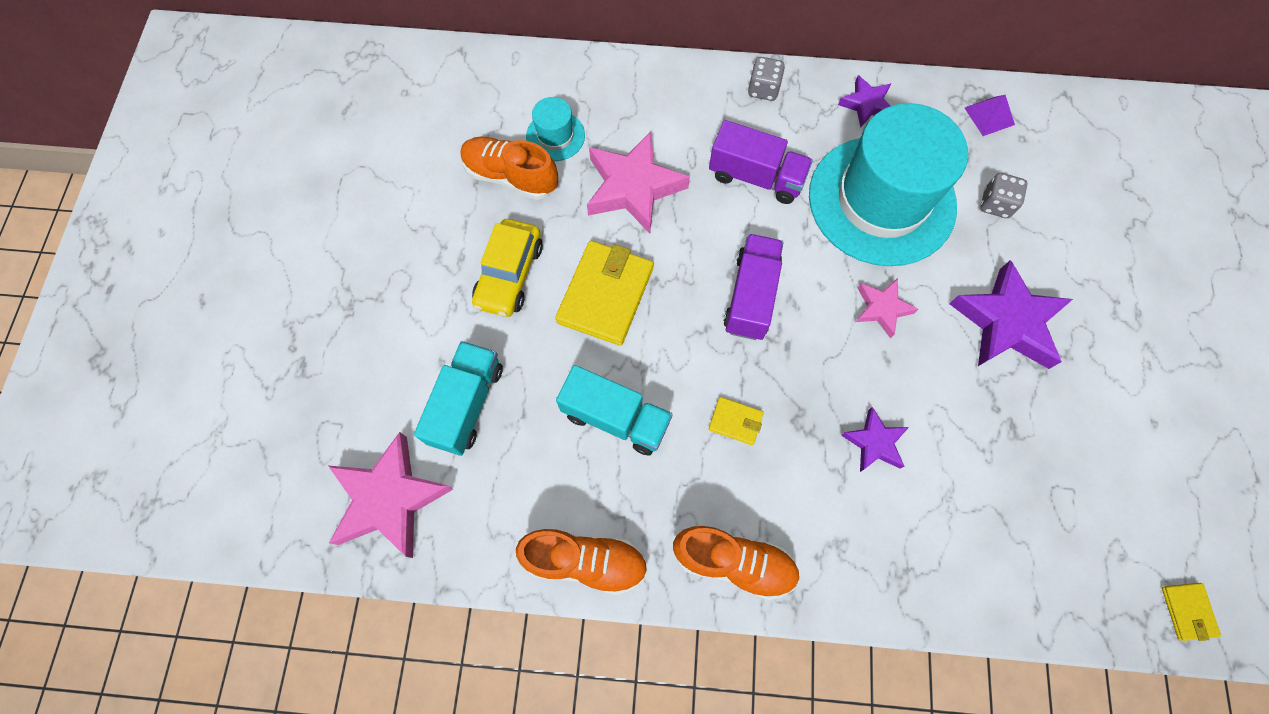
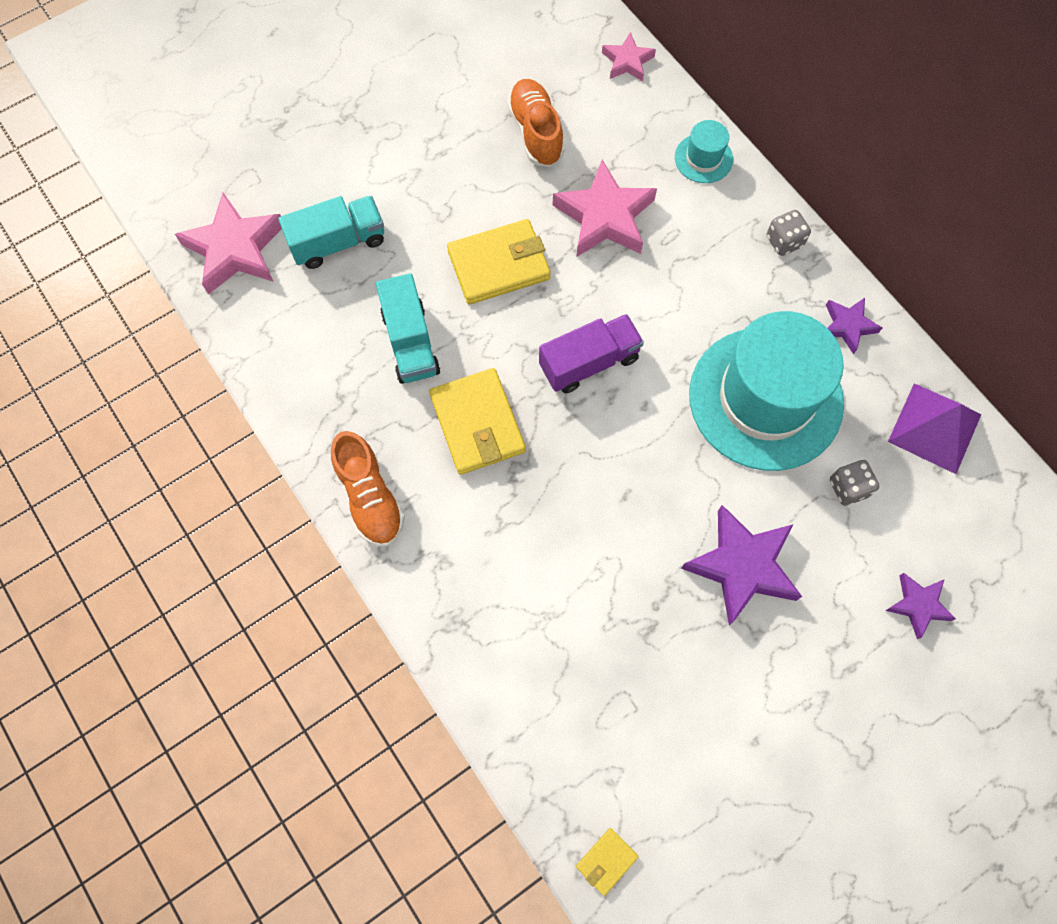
camera: 50 degrees right, 0 degrees up
yellow car [472,219,543,317] -> none
orange shoe [516,529,648,595] -> none
turquoise hat [526,97,585,161] -> turquoise hat moved to [675,120,733,183]
purple truck [709,120,813,204] -> none
yellow wallet [709,397,764,445] -> yellow wallet [429,368,526,475], size x2.09
purple star [841,407,909,472] -> purple star moved to [885,573,956,639]
pink star [855,278,918,339] -> pink star moved to [602,32,656,81]
purple pyramid [965,95,1015,136] -> purple pyramid [888,383,981,474], size x1.77

